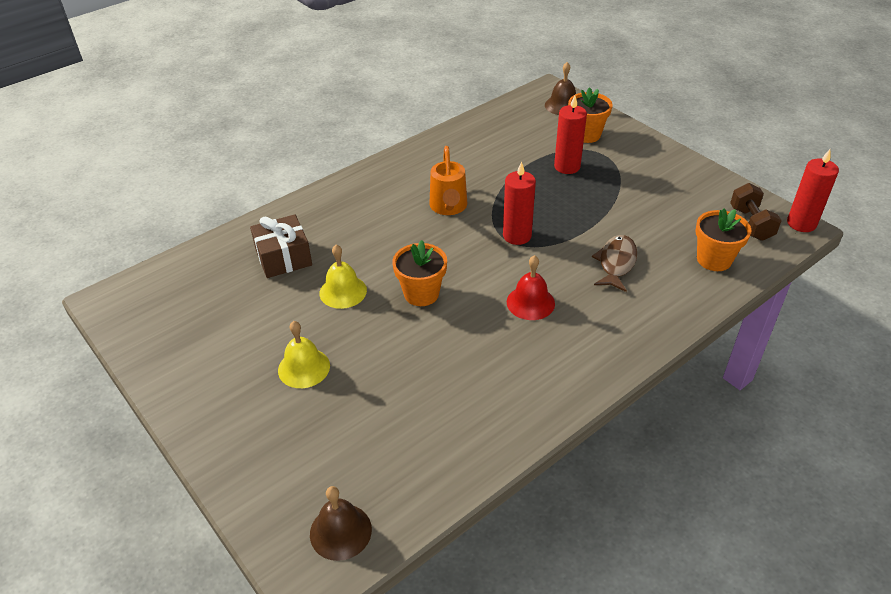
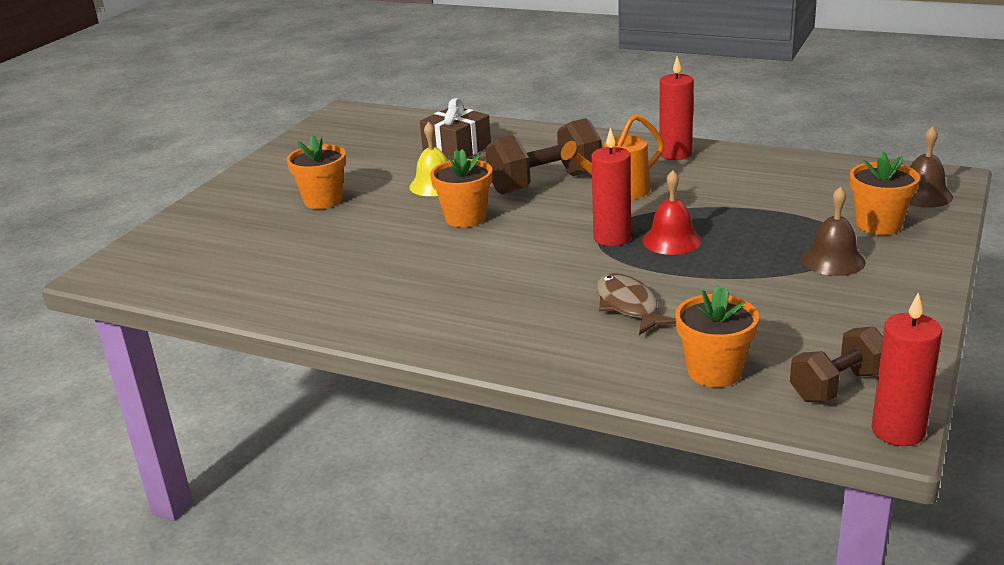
camera: 65 degrees right, 15 degrees down
yellow bell [278,321,330,388] -> orange flower pot [286,135,346,209]
brown bell [310,486,372,561] -> brown bell moved to [801,187,866,276]
red bell [507,255,555,320] -> red bell moved to [642,170,702,255]
red candle [554,95,587,174] -> red candle moved to [659,56,694,160]
brown fish [592,235,638,292] -> brown fish turned 105 degrees counterclockwise [597,273,676,335]
none -> brown dumbbell [485,118,602,194]

